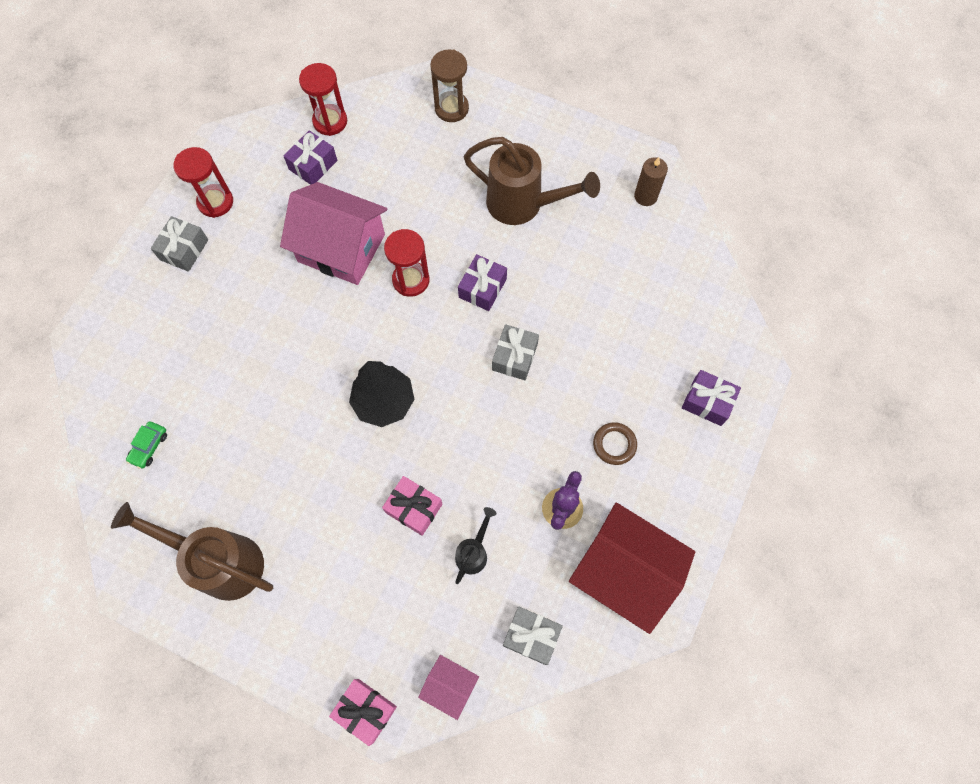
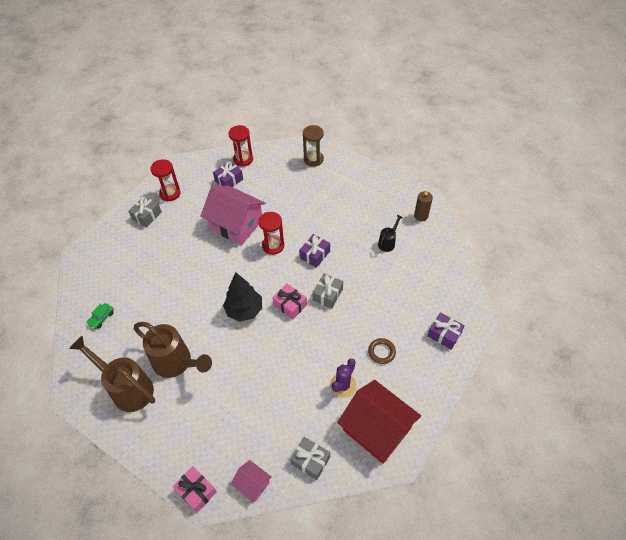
camera: 10 degrees right, 15 degrees down
pink gift [382,476,442,536] -> pink gift moved to [273,284,307,320]
black watering can [455,507,497,584] -> black watering can moved to [378,214,403,252]
brown watering can [463,137,600,225] -> brown watering can moved to [134,322,212,378]

